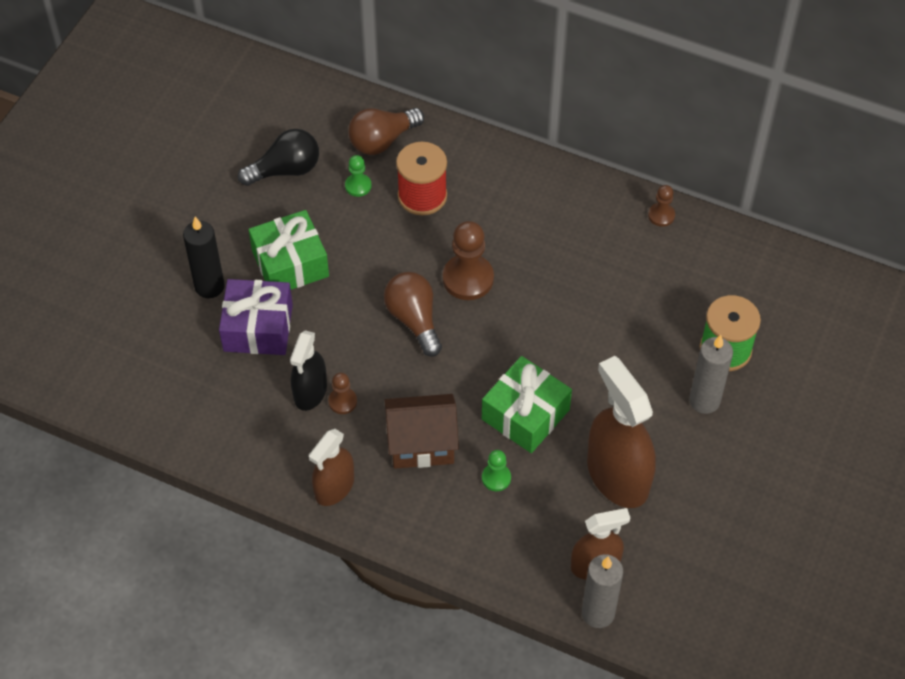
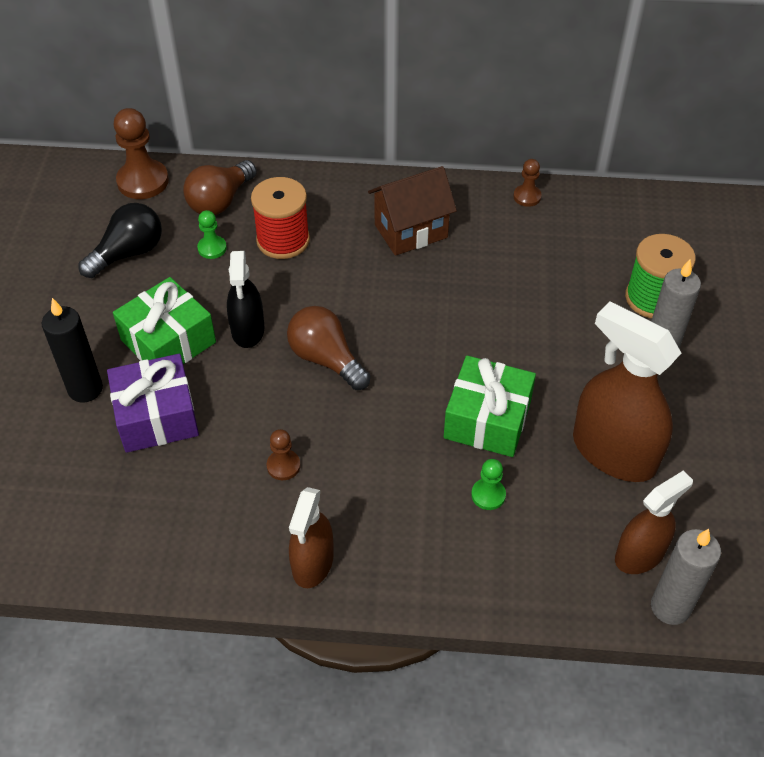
camera: 20 degrees left, 5 degrees down
black spray bottle [290,330,327,411] -> black spray bottle moved to [227,251,265,348]
brown house [384,394,459,469] -> brown house moved to [368,166,457,256]
brown pawn [443,221,494,300] -> brown pawn moved to [114,108,169,199]

